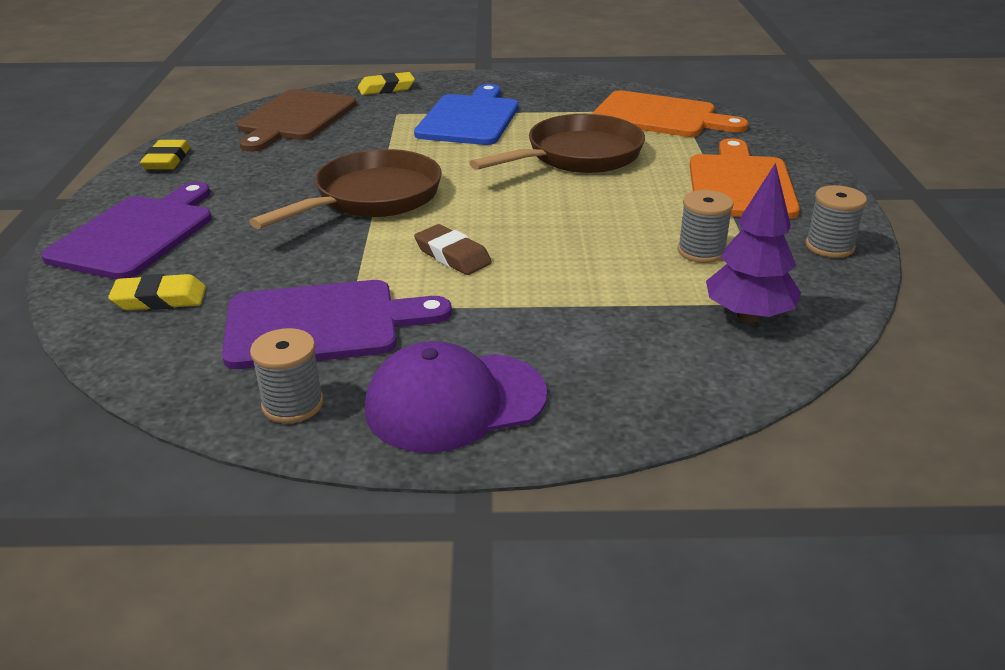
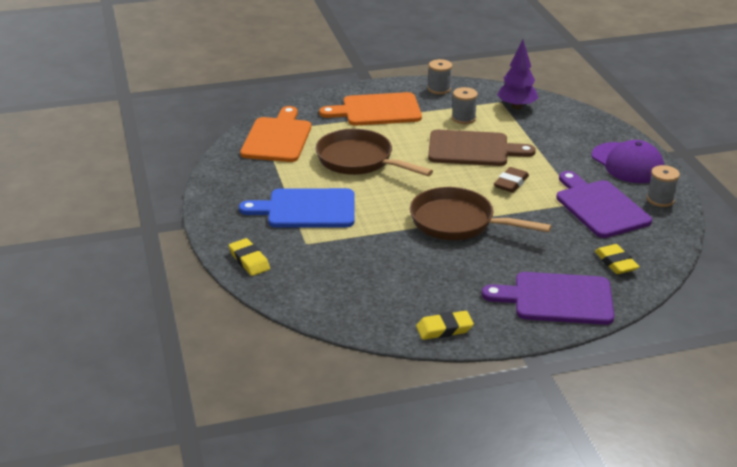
camera: 105 degrees left, 0 degrees up
brown cutting board [237,89,357,152] -> brown cutting board moved to [428,130,536,166]

